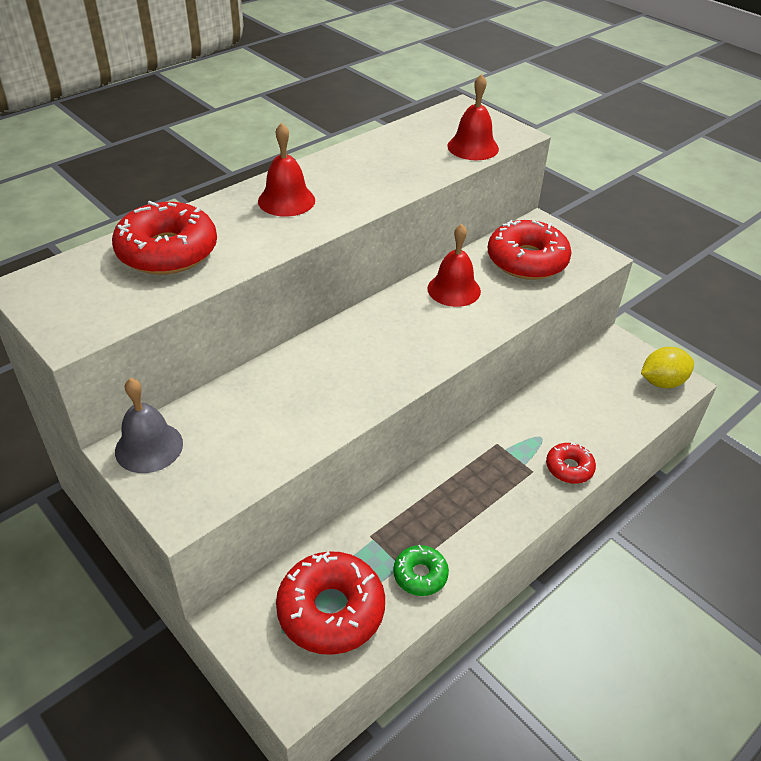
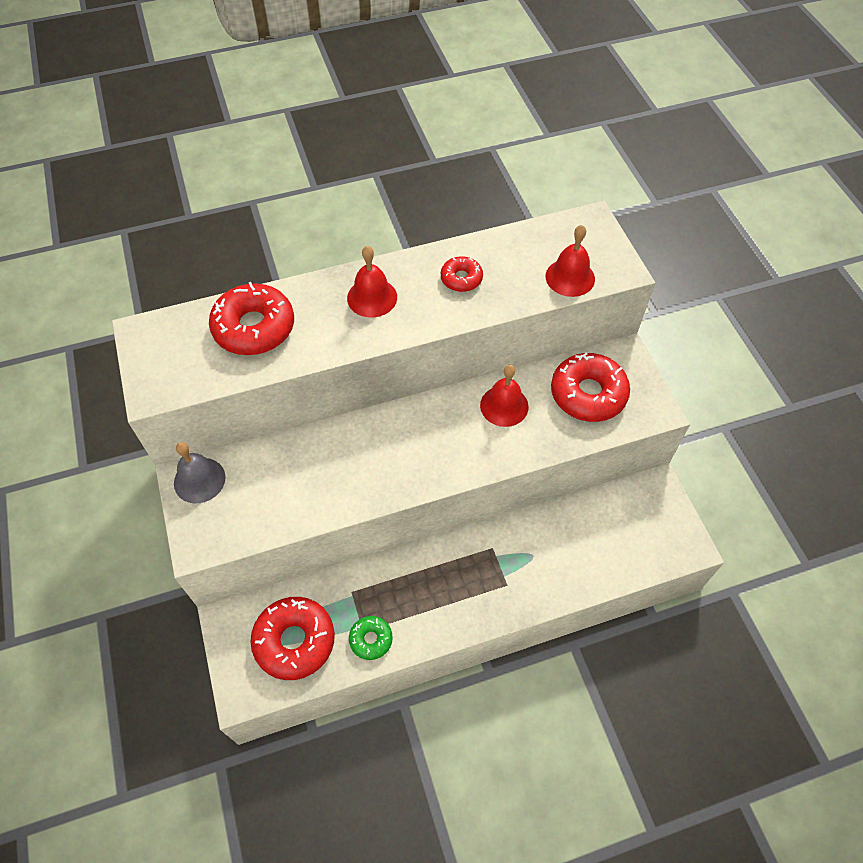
camera: 25 degrees right, 15 degrees up
red donut [546,442,596,484] -> red donut moved to [441,256,483,292]
yellow lemon [641,347,694,388] -> none

